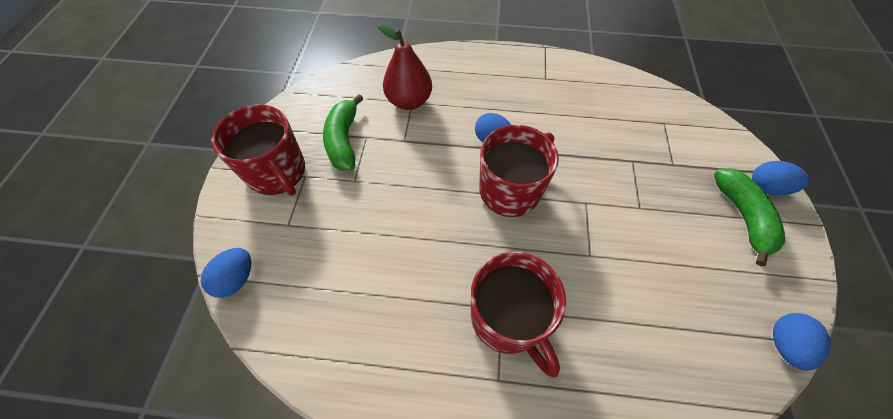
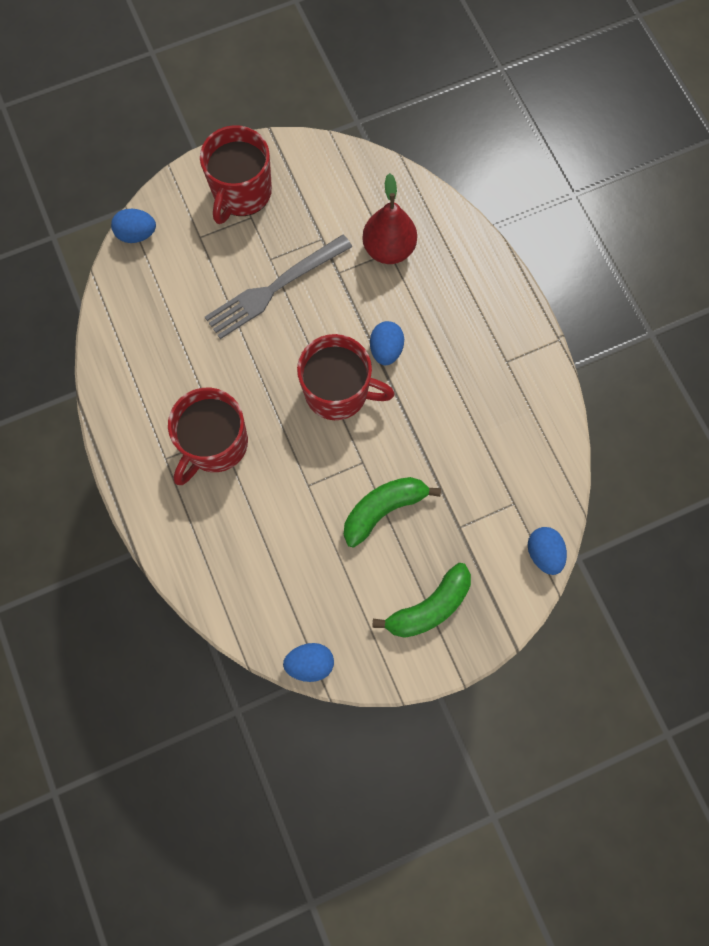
camera: 60 degrees right, 15 degrees up
green banana [323,94,363,171] -> green banana moved to [344,477,441,547]
blue egg [752,161,809,195] -> blue egg moved to [528,527,567,575]
none -> grey fork [205,235,352,339]

